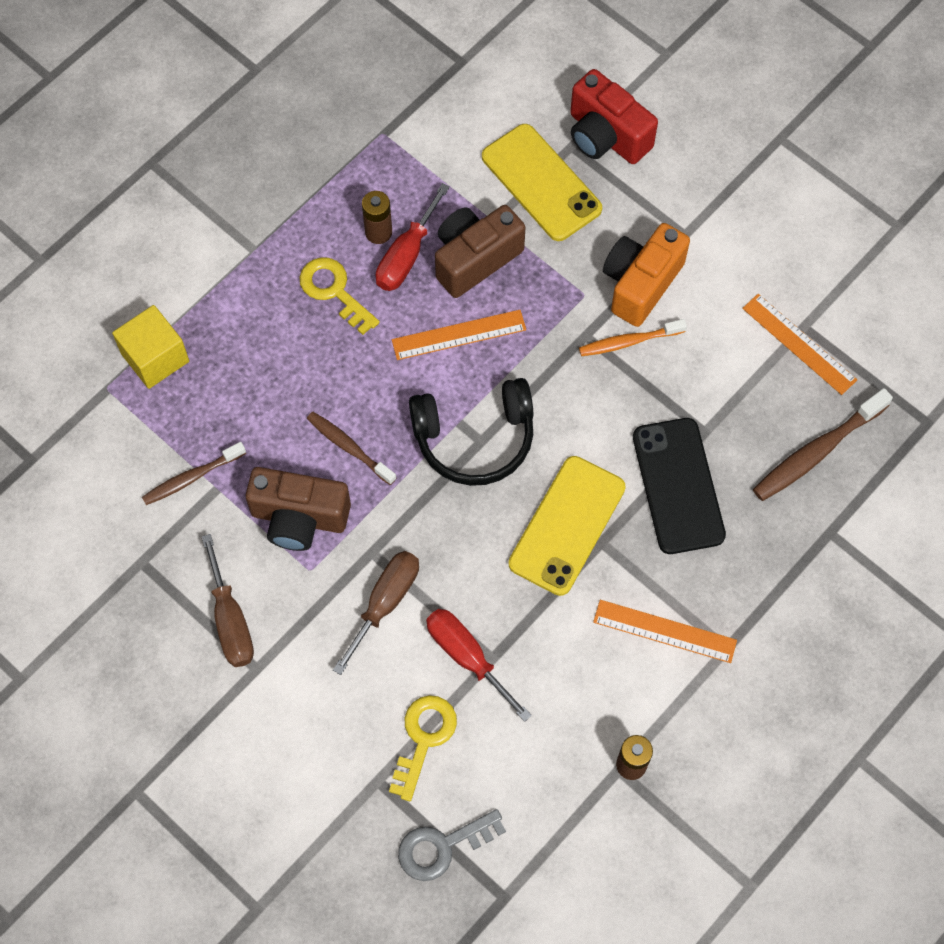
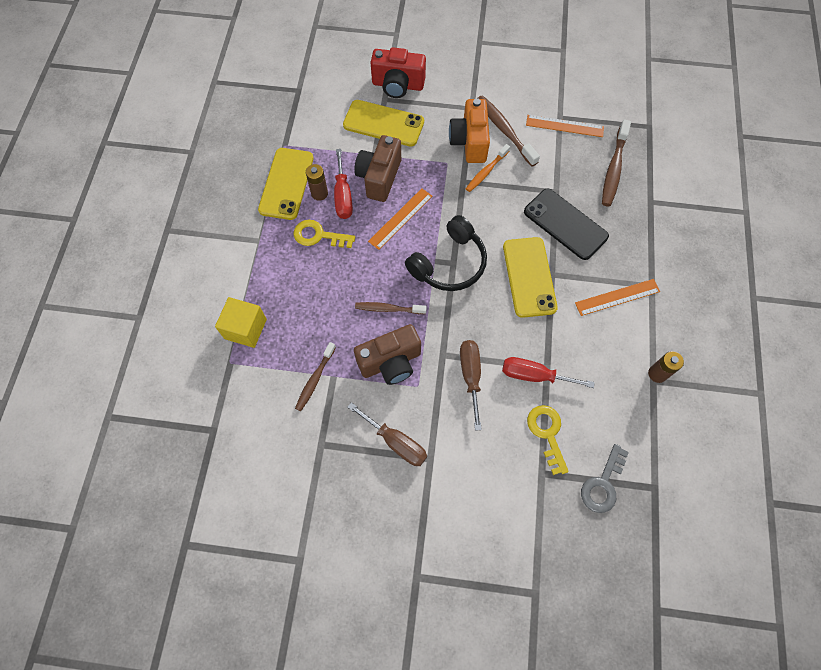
camera: 35 degrees left, 0 degrees up
none -> yellow phone [258,148,314,220]
none -> brown toothbrush [478,95,540,167]

